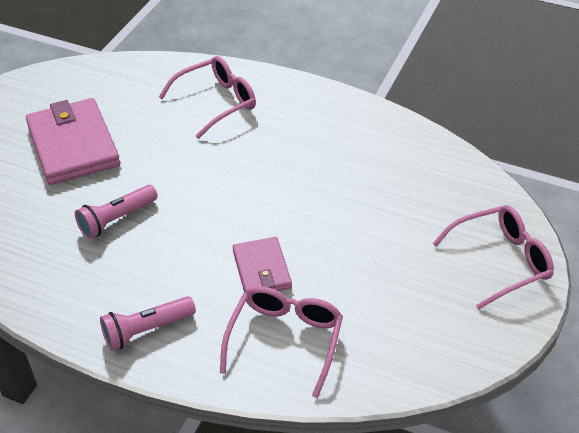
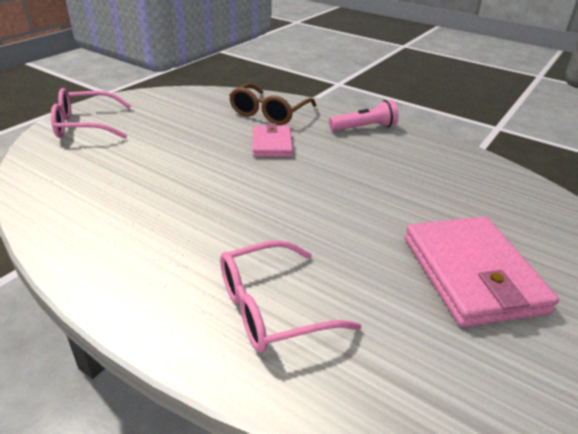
camera: 170 degrees left, 10 degrees down
pink flashlight [75,185,158,239] -> none
pink glasses [220,286,343,398] -> brown glasses [229,83,316,125]

